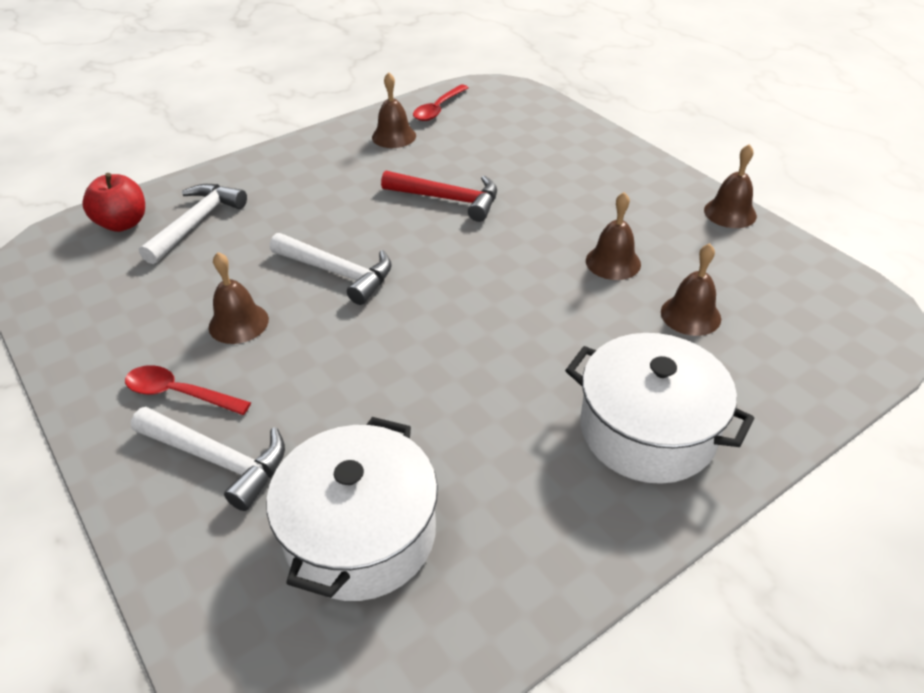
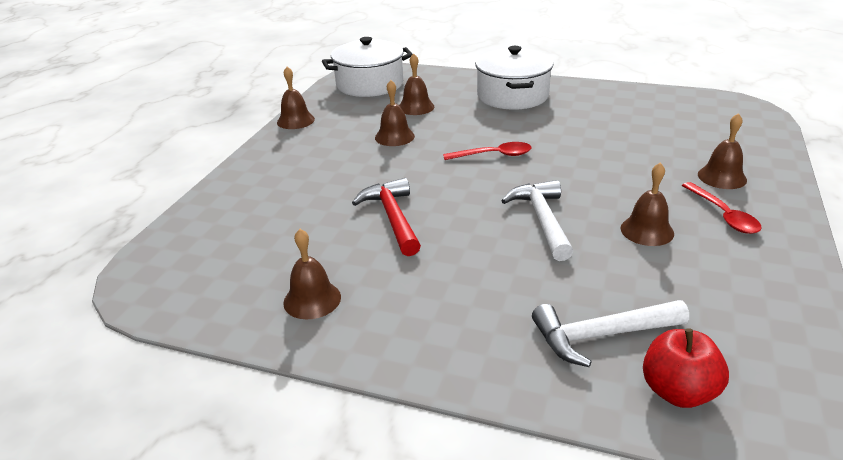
camera: 125 degrees left, 10 degrees down
white hammer [131,407,285,511] -> brown bell [698,113,747,189]
white pot [267,417,438,601] -> white pot moved to [322,37,413,97]
red spoon [413,84,469,121] -> red spoon moved to [443,142,532,160]

